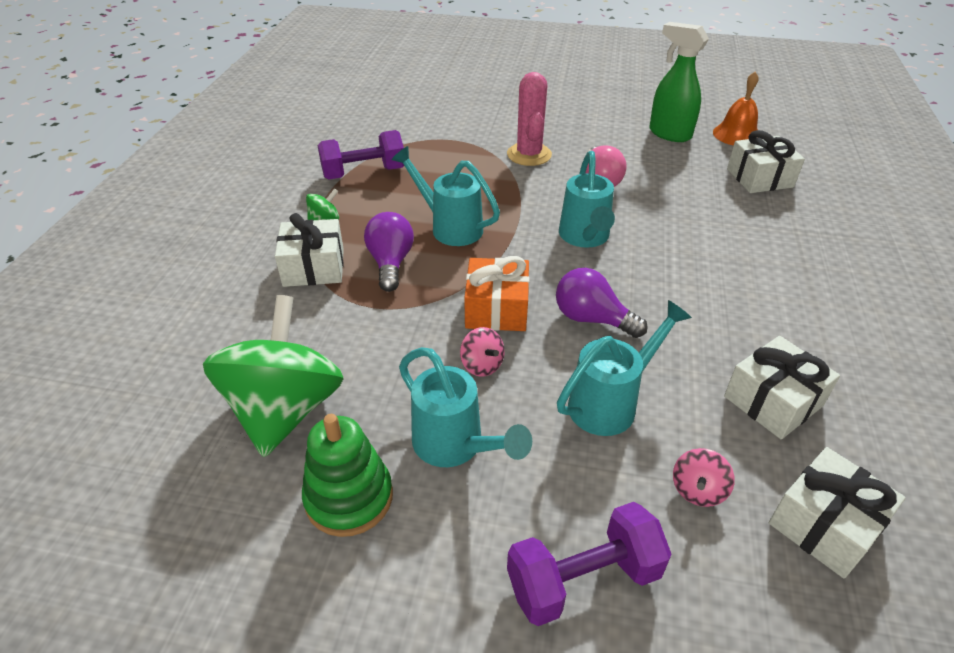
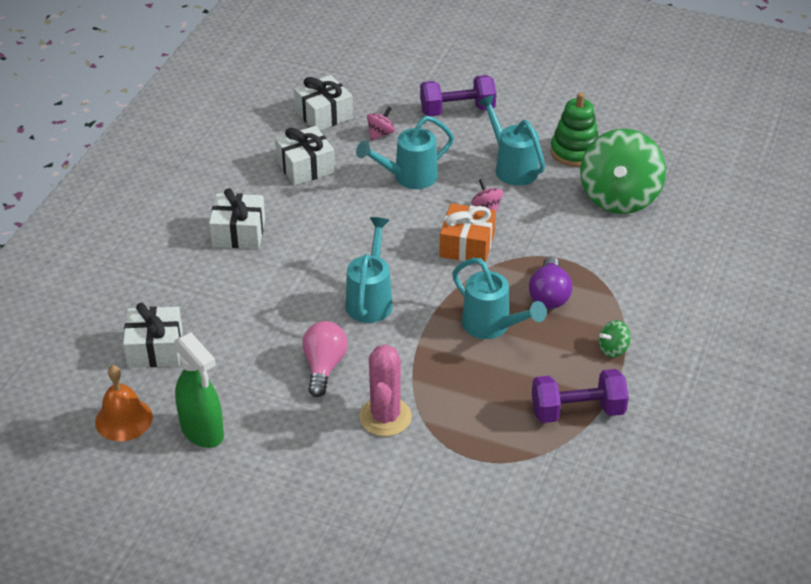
camera: 170 degrees left, 0 degrees up
white gift [275,213,344,287] -> white gift moved to [209,188,265,249]
purple light bulb [556,268,648,338] -> none

